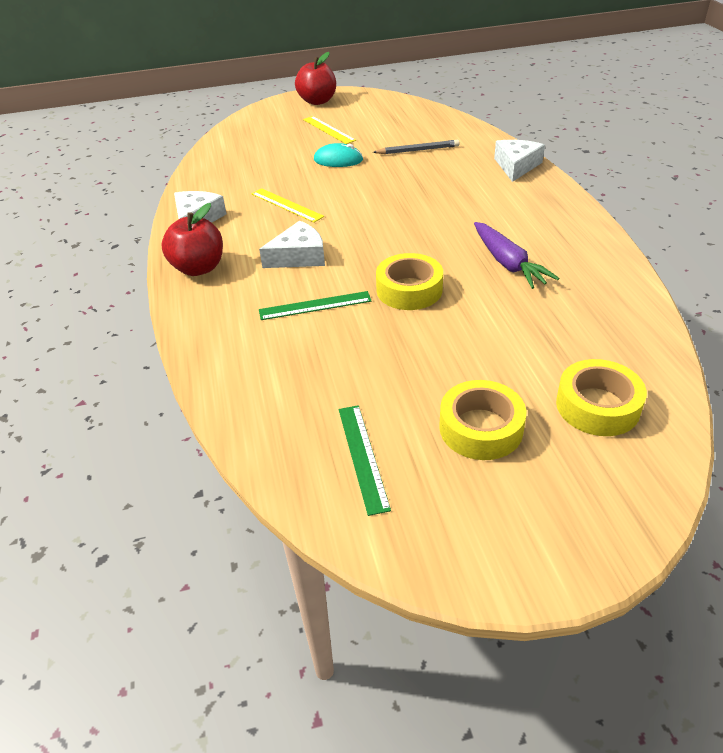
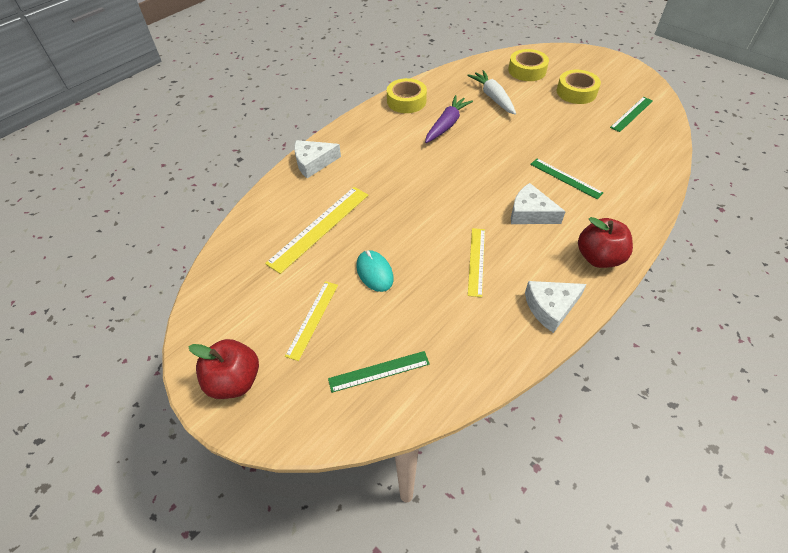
camera: 125 degrees left, 10 degrees up
grey pencil [373,140,460,154] -> yellow ruler [265,187,368,274]
yellow tape [376,253,443,310] -> yellow tape moved to [387,78,427,113]
none -> green ruler [328,351,430,393]
none -> white carrot [467,70,516,115]

